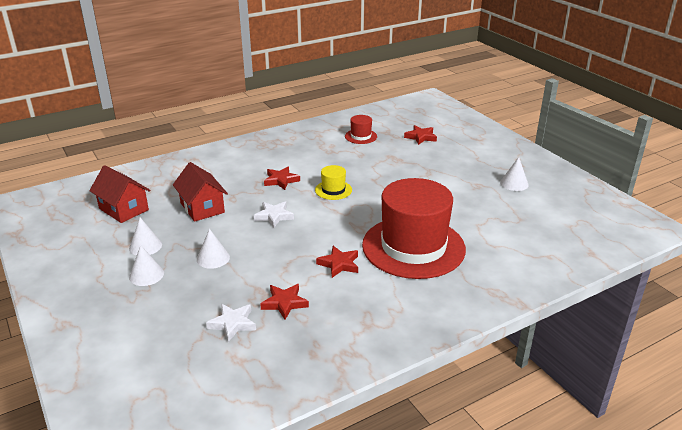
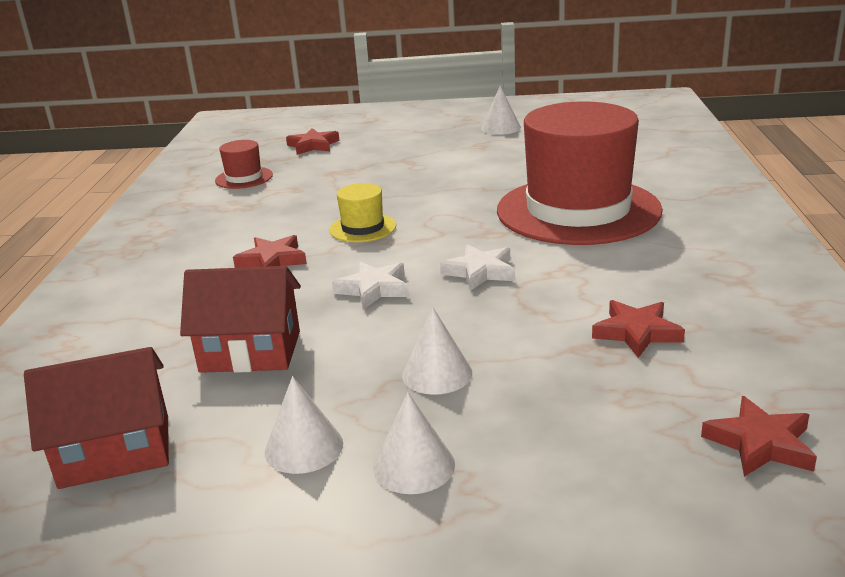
camera: 55 degrees left, 5 degrees down
white star [206,304,256,342] -> white star moved to [440,244,515,291]
red star [316,246,358,278] -> red star moved to [701,396,817,477]

